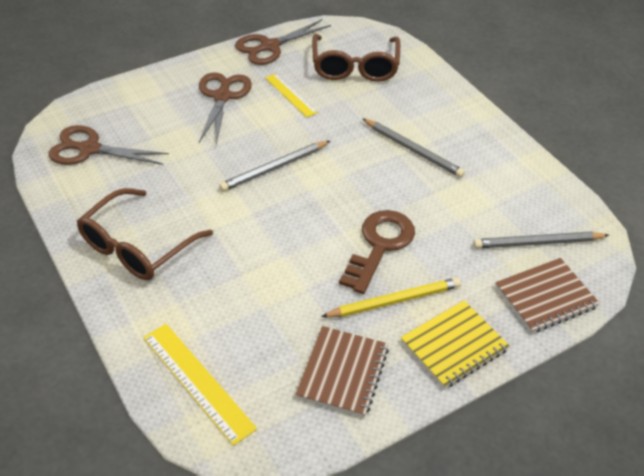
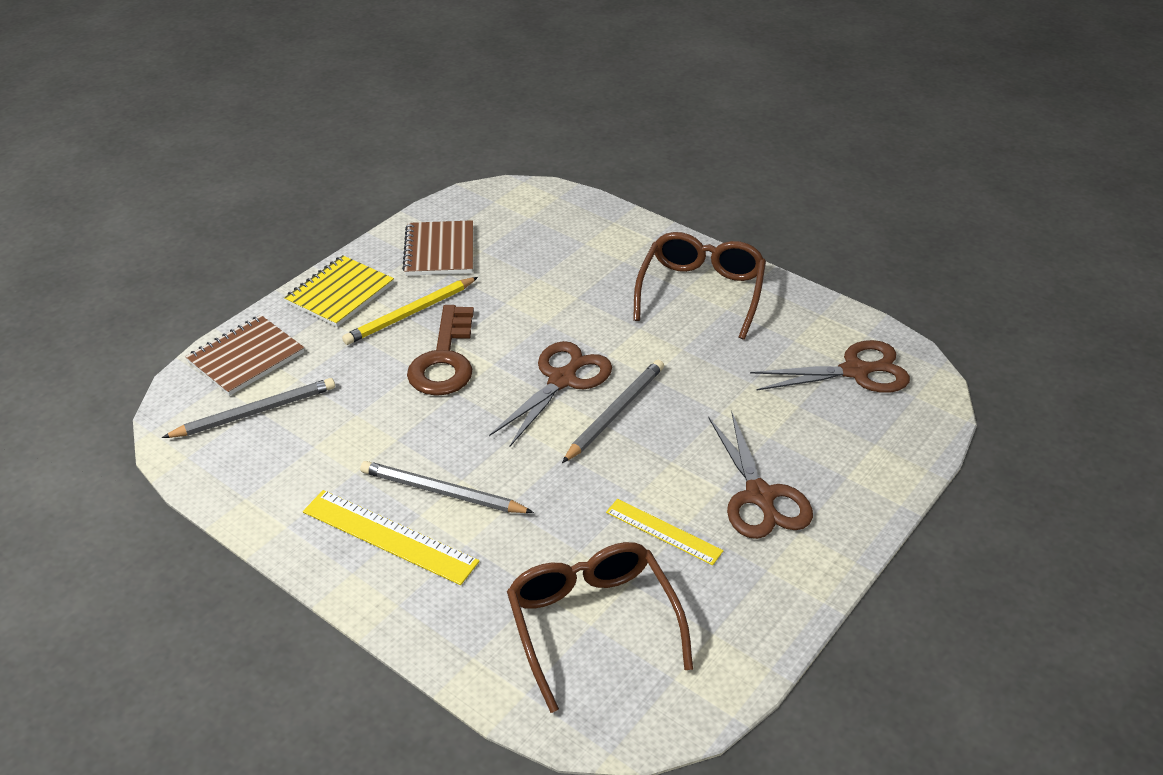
camera: 160 degrees right, 5 degrees down
yellow ruler [143,324,257,446] -> yellow ruler moved to [303,490,480,585]
brown scissors [235,19,331,65] -> brown scissors moved to [489,341,612,447]

